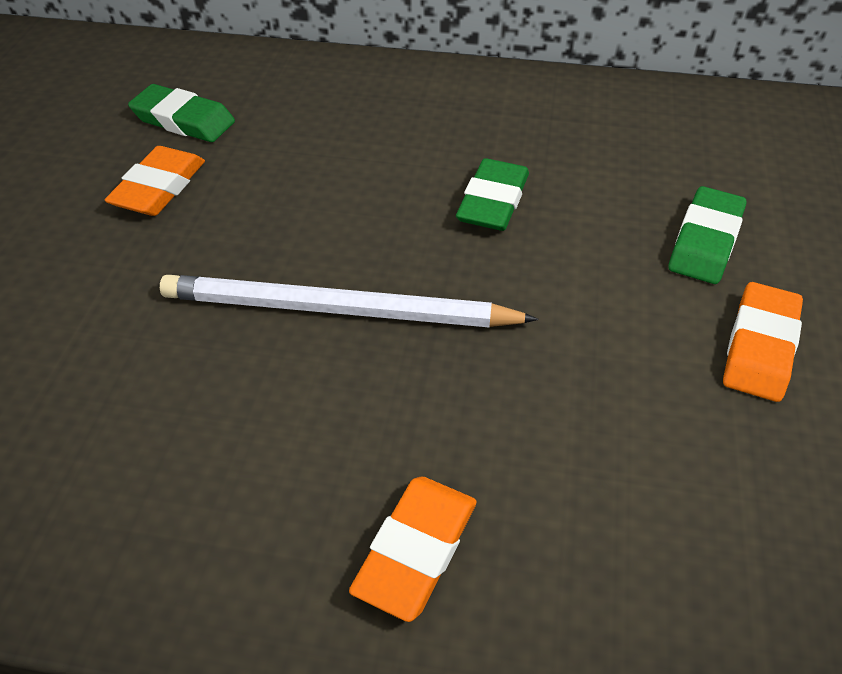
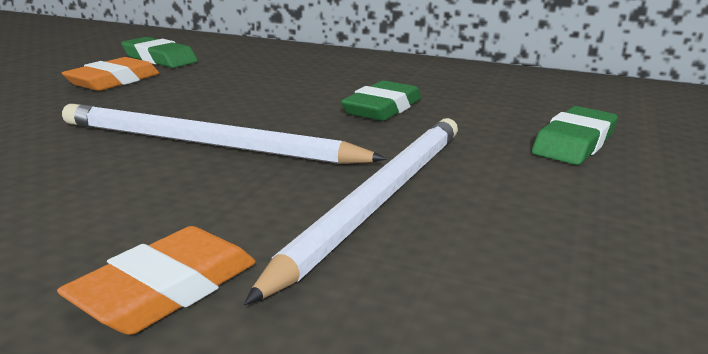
camera: 10 degrees right, 25 degrees down
orange eraser [723,282,803,402] -> none
none -> white pencil [244,118,458,305]

